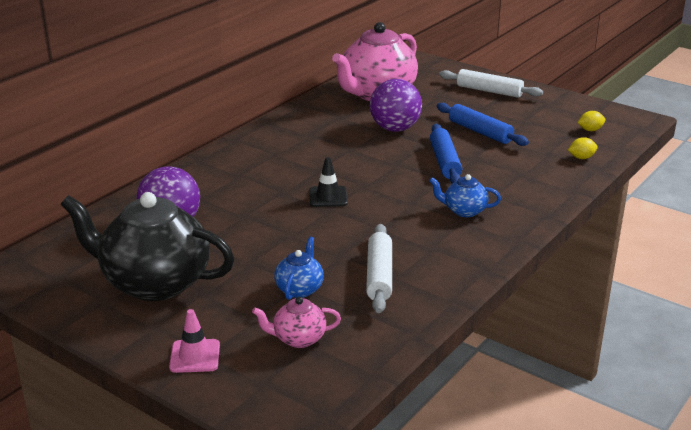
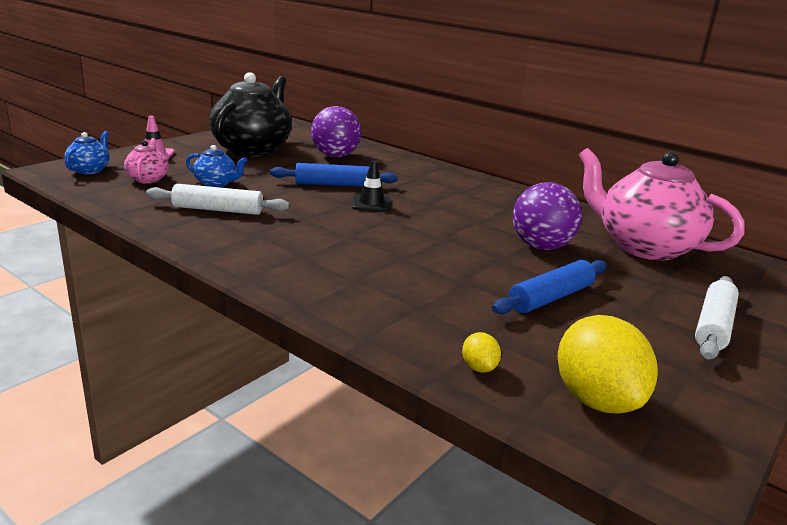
camera: 90 degrees right, 5 degrees down
blue teapot [429,174,501,217] -> blue teapot moved to [65,131,110,175]
blue rolling pin [430,124,462,184] -> blue rolling pin moved to [270,163,398,187]
yellow lemon [578,111,605,131] -> yellow lemon [558,315,658,414], size x2.26

